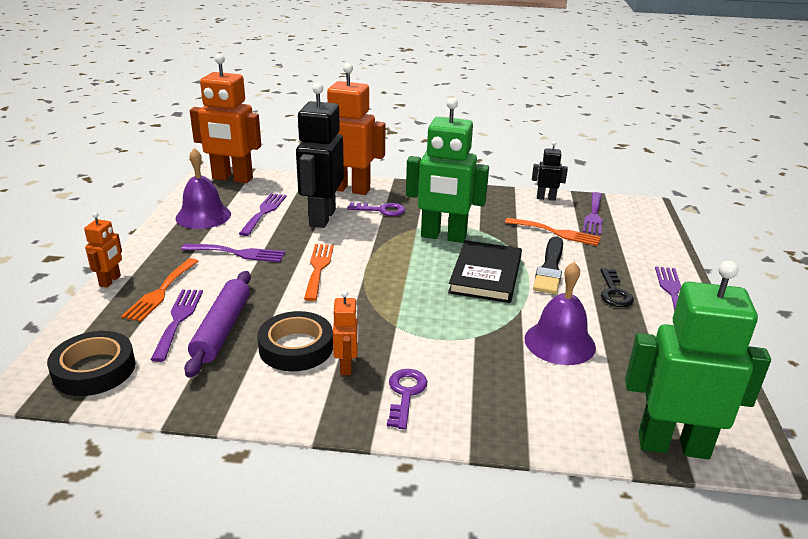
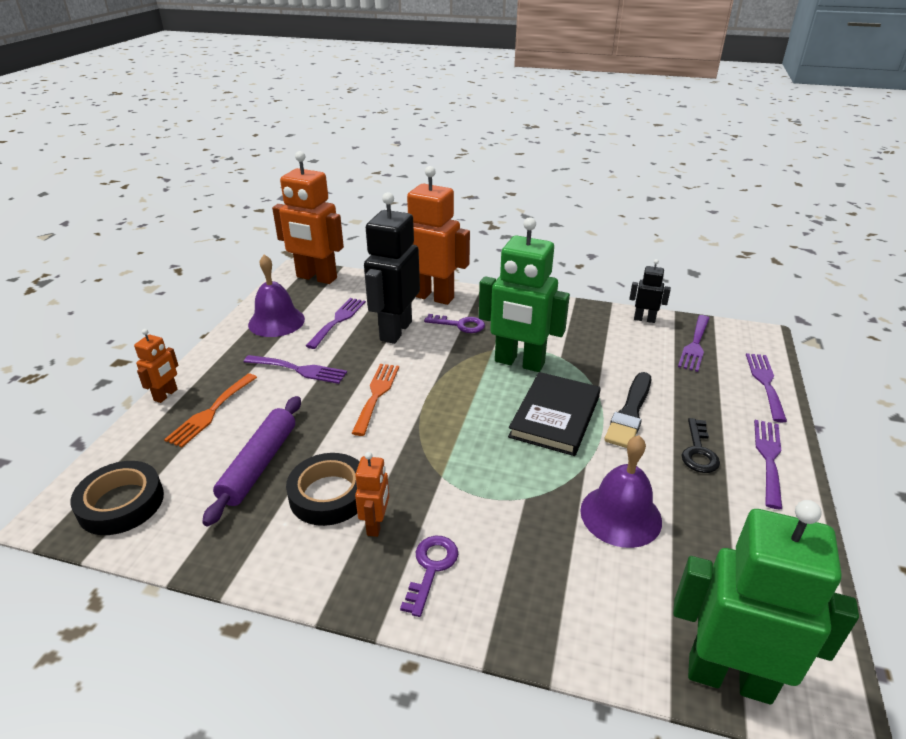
camera: 10 degrees right, 5 degrees up
purple fork [150,290,203,362] -> purple fork moved to [746,353,787,422]
orange fork [505,218,601,246] -> none

